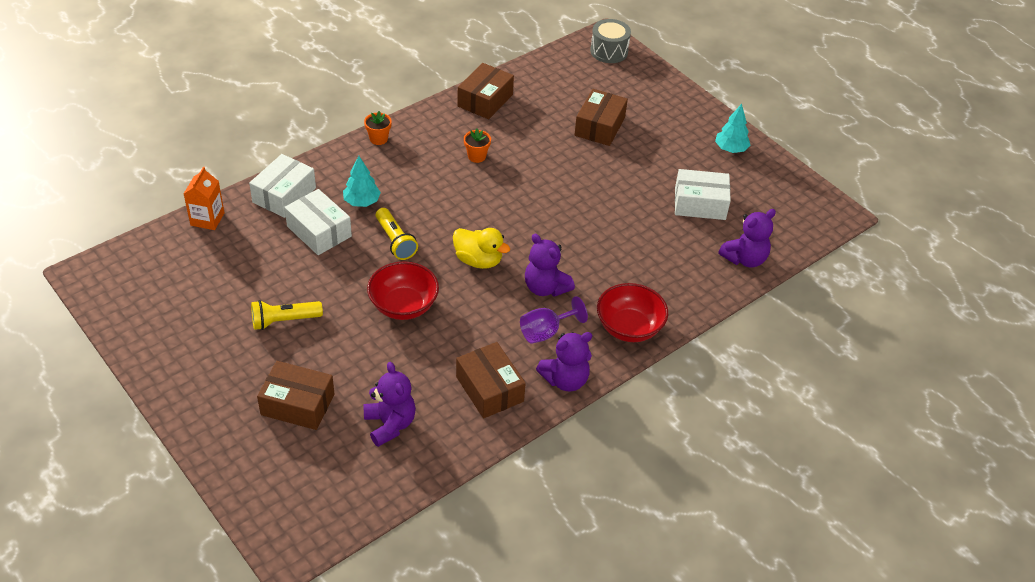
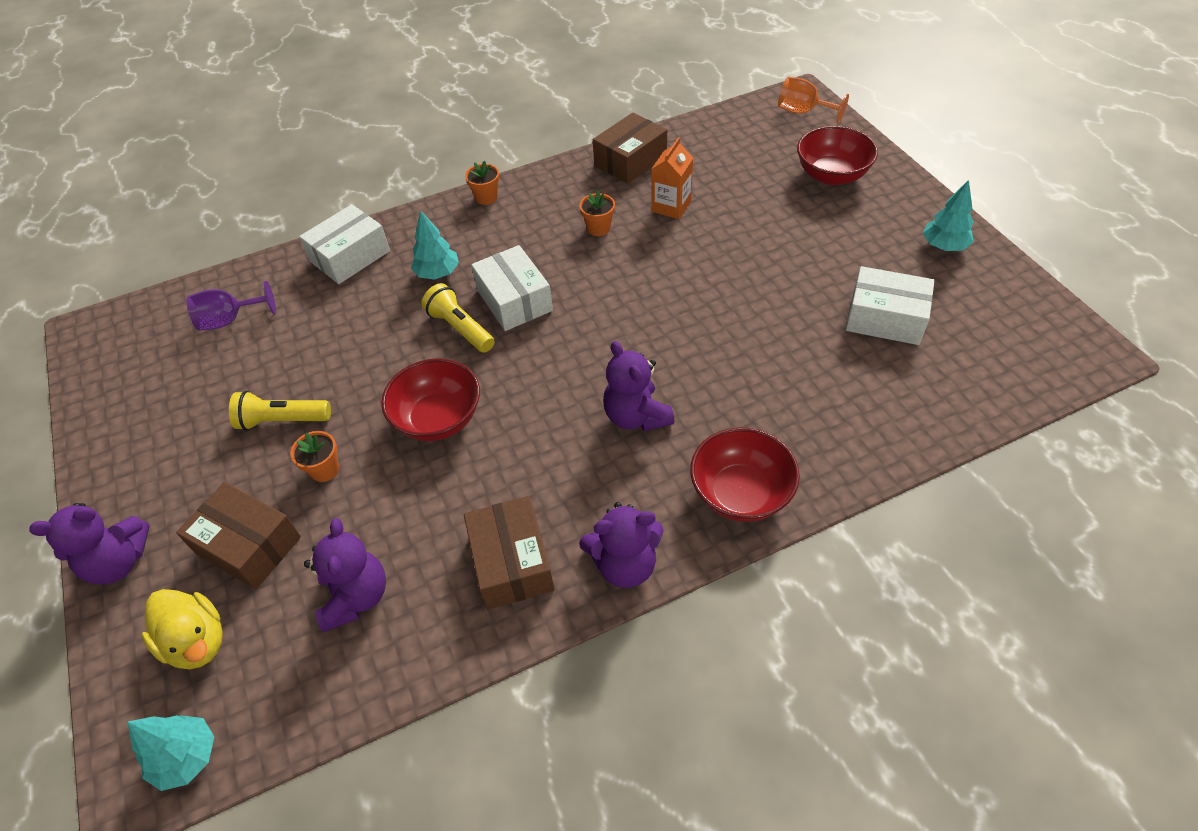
camera: 20 degrees right, 5 degrees up
orange carton [184,167,225,230] -> orange carton moved to [651,137,693,219]
white box [284,189,352,255] -> white box moved to [471,245,553,331]
yellow flashlight [376,208,418,260] -> yellow flashlight turned 150 degrees clockwise [421,283,495,353]
yellow duck [453,228,510,269] -> yellow duck moved to [142,589,223,669]
purple goblet [520,296,588,344] -> purple goblet moved to [186,281,276,331]
brown box [574,89,628,146] -> none
grey drum [590,19,631,63] -> orange goblet [778,77,849,123]
purple teddy bear [718,209,776,268] -> purple teddy bear moved to [29,503,150,585]
none -> turquoise tree [128,715,214,791]
none -> orange flower pot [290,431,339,482]
none -> red bowl [797,126,878,185]

